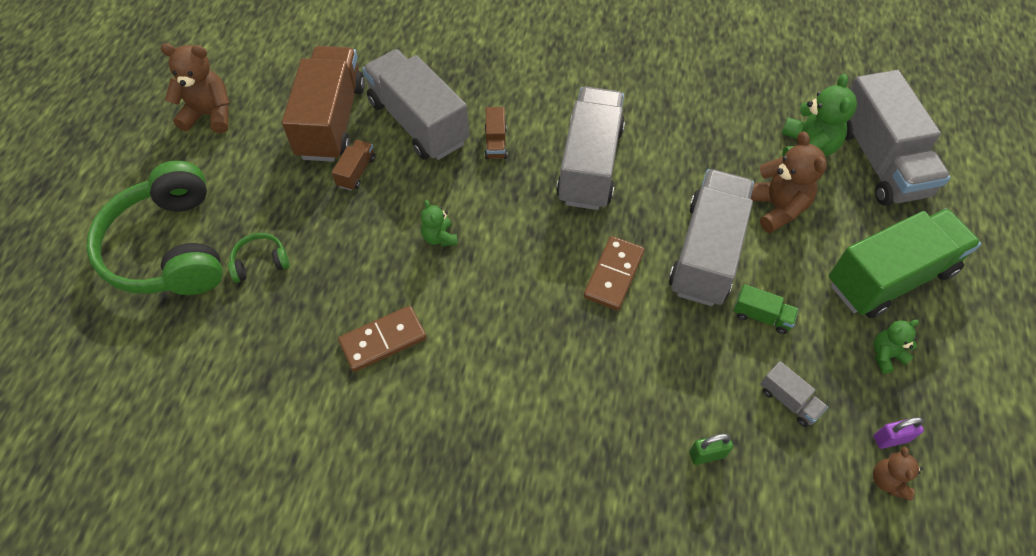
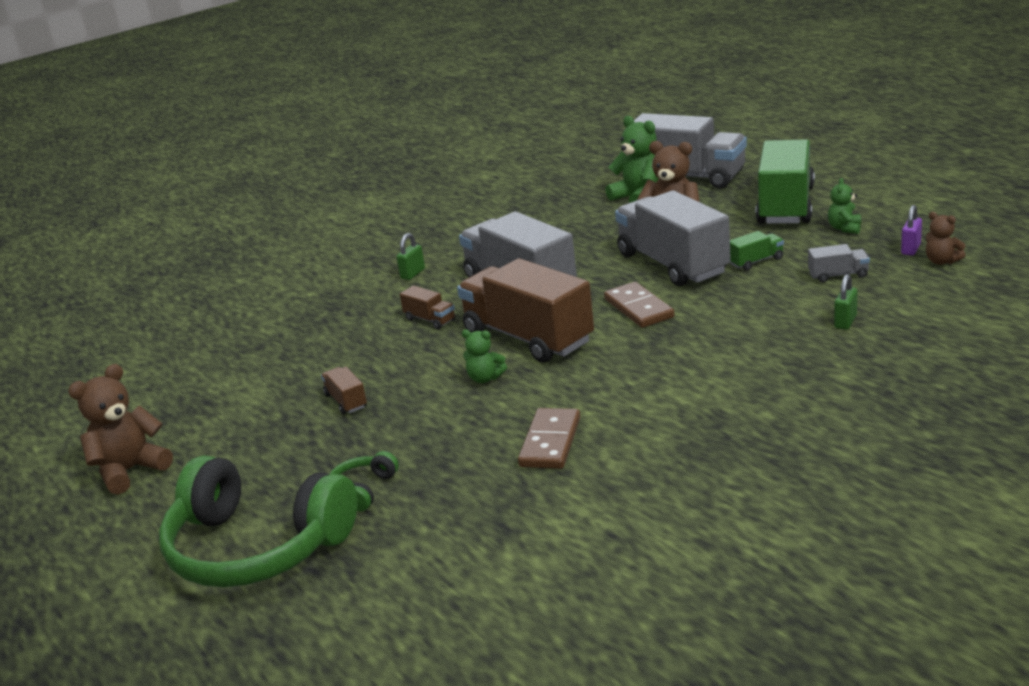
camera: 45 degrees left, 30 degrees down
brown truck [282,46,365,162] -> brown truck moved to [457,258,594,363]
grey truck [362,49,469,160] -> none
none -> green padlock [397,233,425,280]

